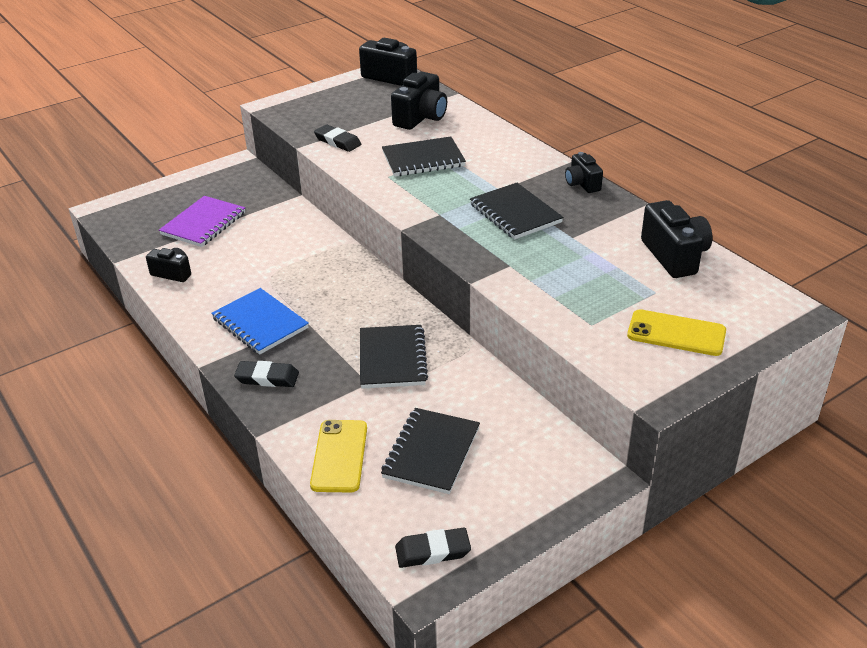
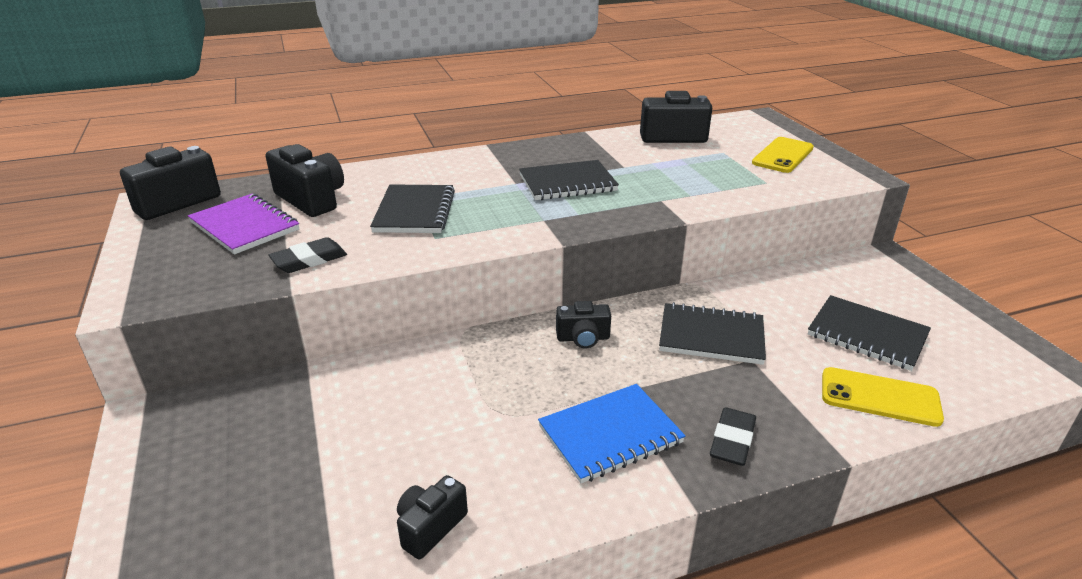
camera: 75 degrees left, 5 degrees down
purple notebook [159,196,245,247] -> purple notebook moved to [188,194,299,254]
black eraser [395,528,471,568] -> none
black camera [565,152,603,193] -> black camera moved to [556,301,611,348]

